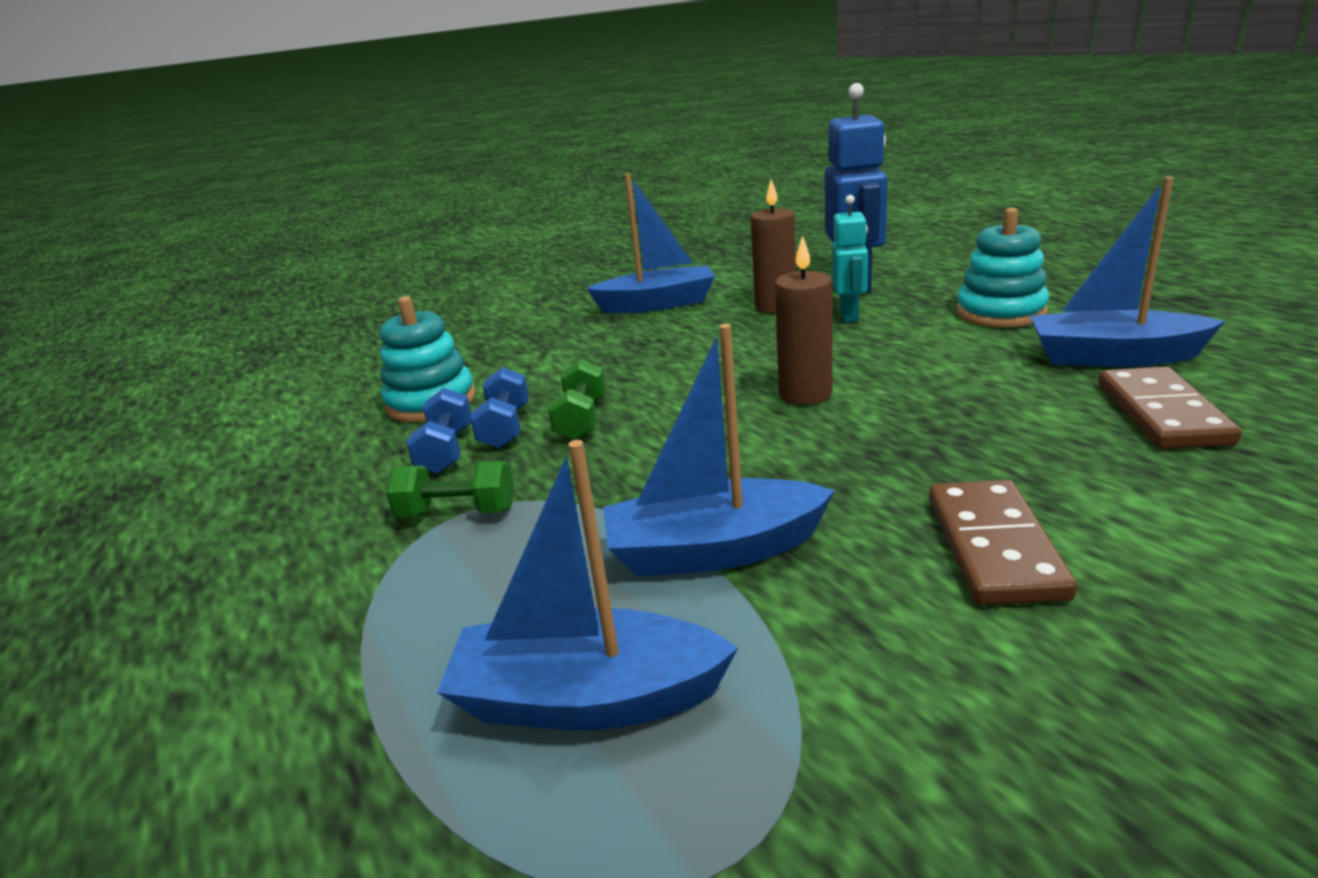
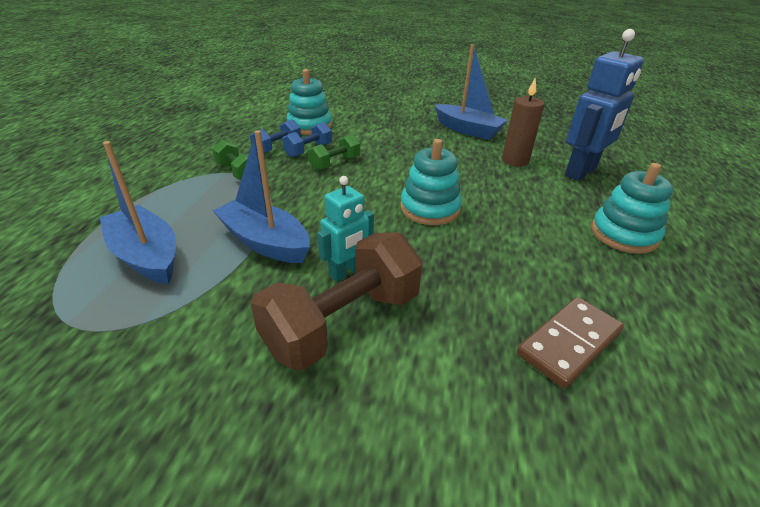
camera: 40 degrees right, 10 degrees up
brown candle [775,235,833,405] -> turquoise stacking toy [400,139,462,225]
turquoise robot [832,195,868,322] -> turquoise robot moved to [317,176,374,282]
brown domino [929,480,1077,605] -> brown dumbbell [251,232,423,371]
blue boat [1030,177,1225,367] -> none

